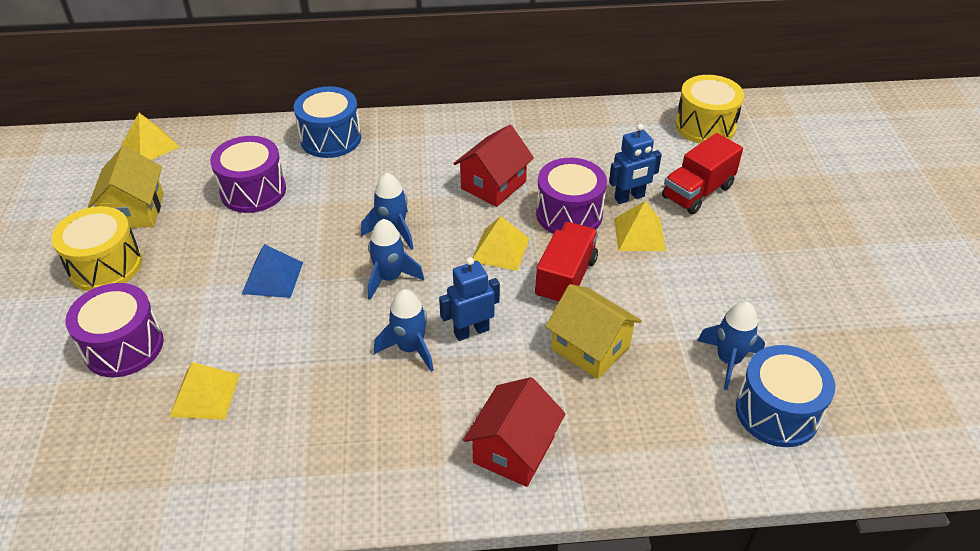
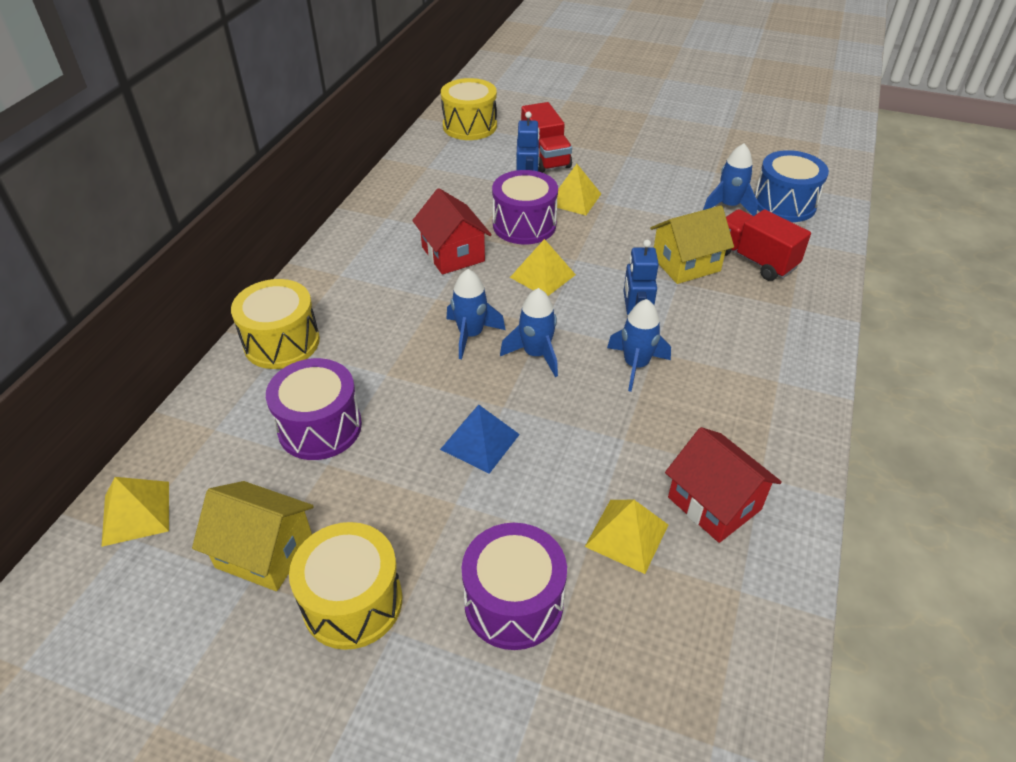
camera: 65 degrees left, 0 degrees up
blue drum [294,86,361,158] -> yellow drum [231,279,320,369]
red house [463,377,566,487] -> red house moved to [665,427,782,543]
red truck [535,222,598,305] -> red truck moved to [725,209,811,281]

